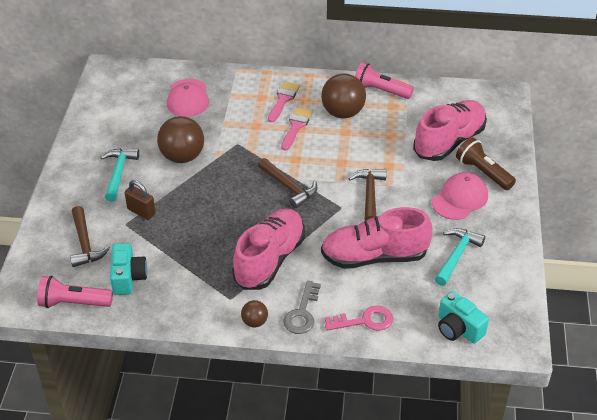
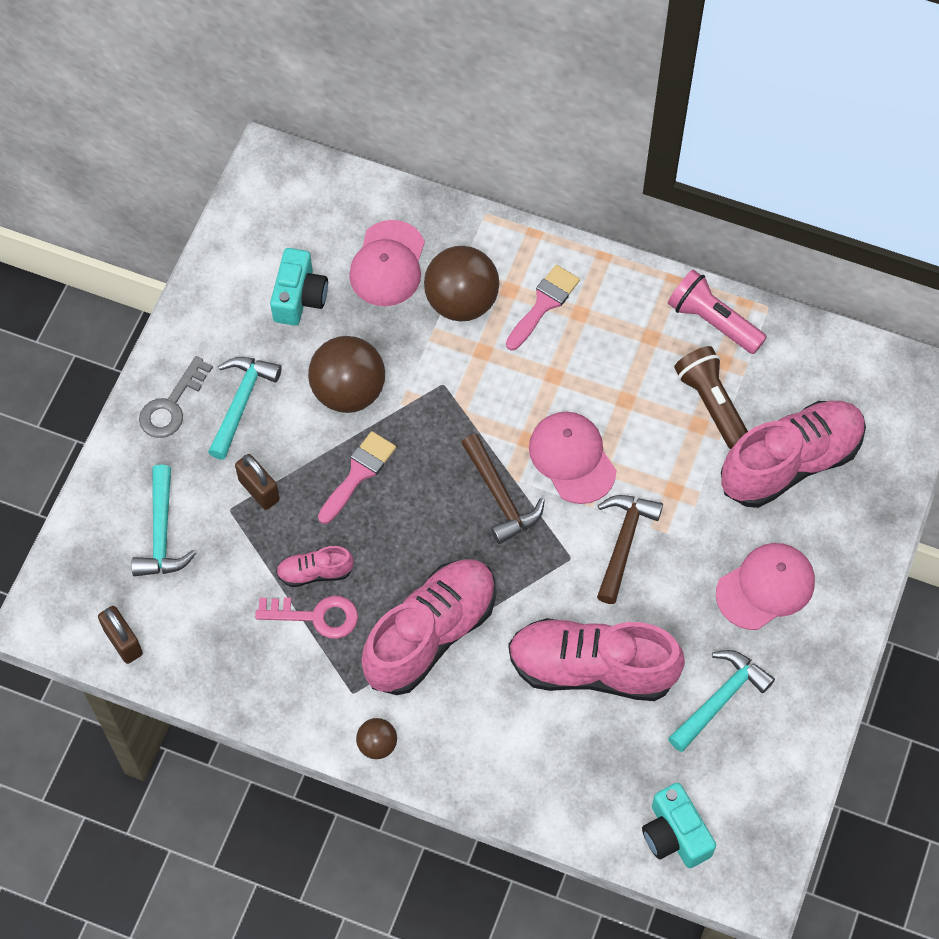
camera: 15 degrees right, 20 degrees up
pink flashlight [37,276,113,308] -> brown padlock [98,606,143,664]
brown hammer [70,206,110,267] -> turquoise hammer [132,464,196,576]
turquoise camera [110,243,148,295] -> turquoise camera moved to [270,248,328,326]
pink brush [281,107,313,151] -> pink brush moved to [318,431,396,524]
grey key [283,281,321,334] -> grey key moved to [139,356,213,438]
brown ball [321,73,366,118] -> brown ball moved to [424,246,499,322]
pink key [325,306,393,331] -> pink key moved to [255,596,358,639]
brown flashlight [456,137,516,190] -> brown flashlight moved to [674,346,748,449]
none -> pink shoe [276,546,354,587]
none -> pink cap [529,412,616,504]

